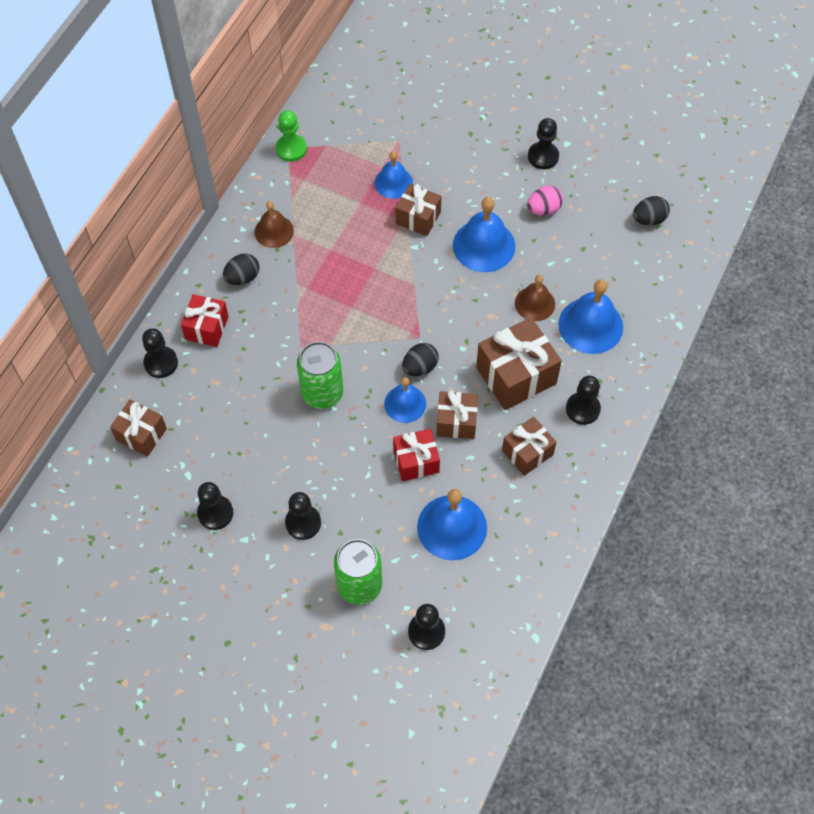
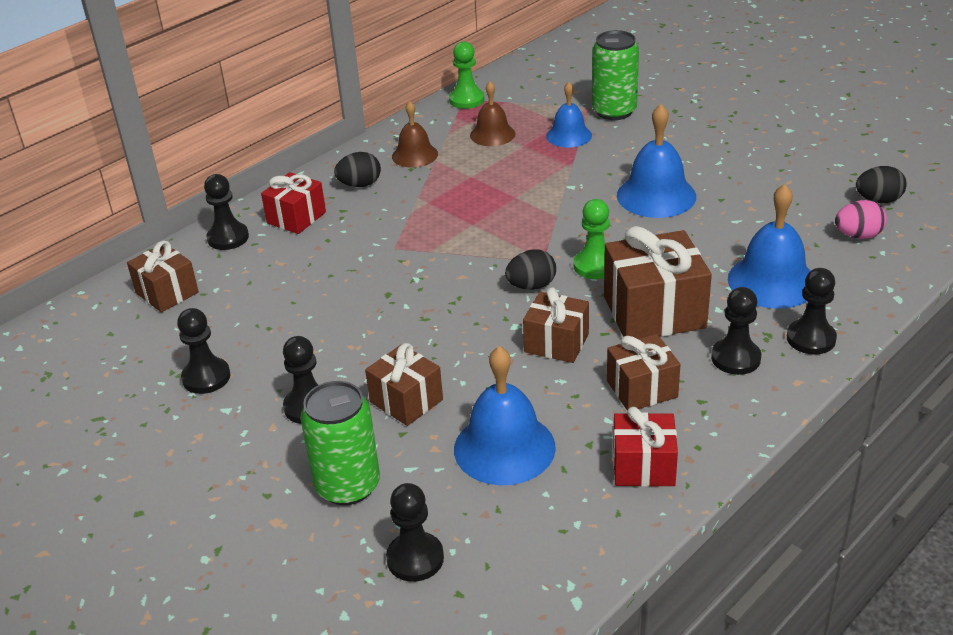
camera: 20 degrees right, 25 degrees down
green can [297,342,343,409] -> green can moved to [592,30,639,120]
blue bell [384,377,426,423] -> none
red gift [393,429,440,481] -> red gift moved to [613,407,678,487]
brown gift [396,184,442,236] -> brown gift moved to [365,343,443,426]
brown bell [515,275,555,321] -> brown bell moved to [470,81,515,146]
pink egg [527,186,563,216] -> pink egg moved to [835,200,887,239]
black pawn [528,118,559,169] -> black pawn moved to [787,268,837,354]
none -> green pawn [573,199,610,279]

